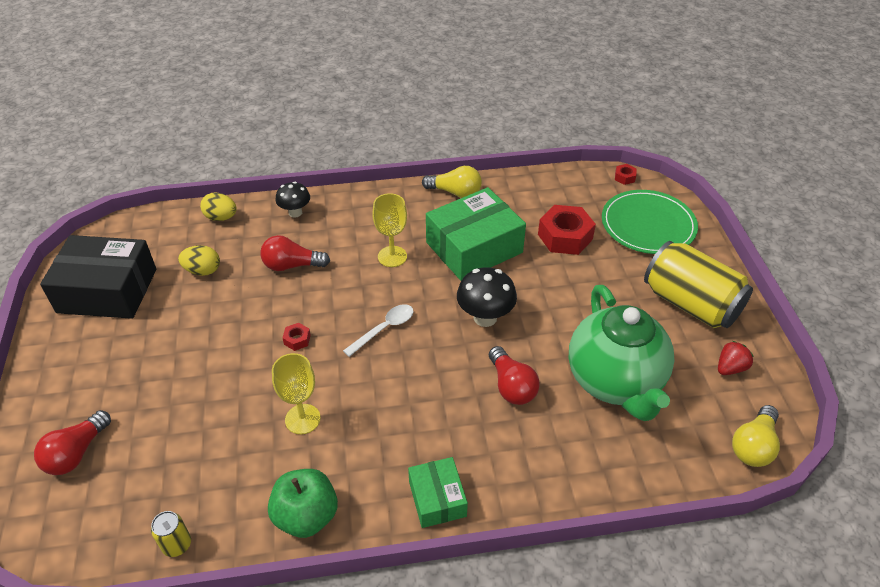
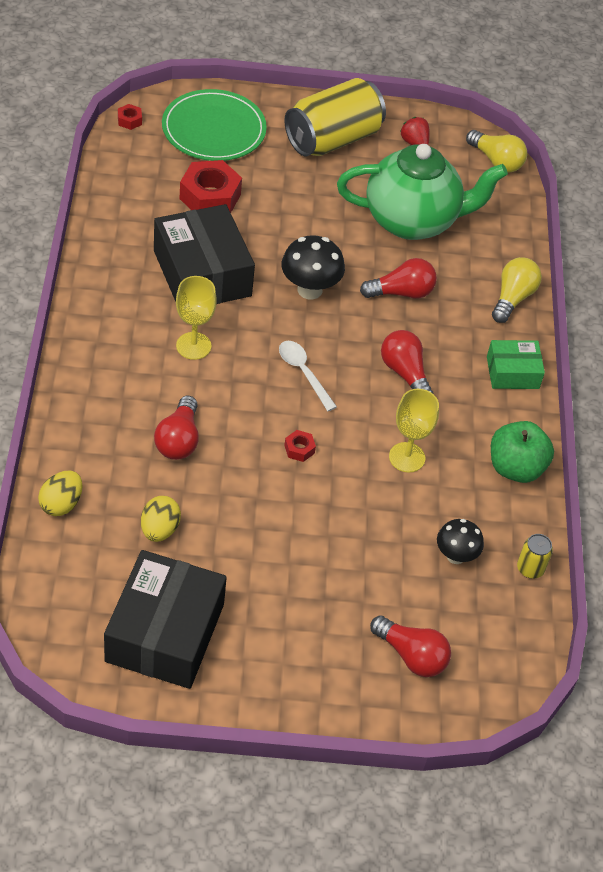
camera: 85 degrees left, 5 degrees up
black mushroom [276,182,310,218] -> black mushroom moved to [437,519,484,564]
yellow light bulb [422,166,482,198] -> yellow light bulb moved to [492,257,542,323]
green box [426,187,526,281] -> black box [154,204,255,304]
none -> red light bulb [381,330,433,394]

